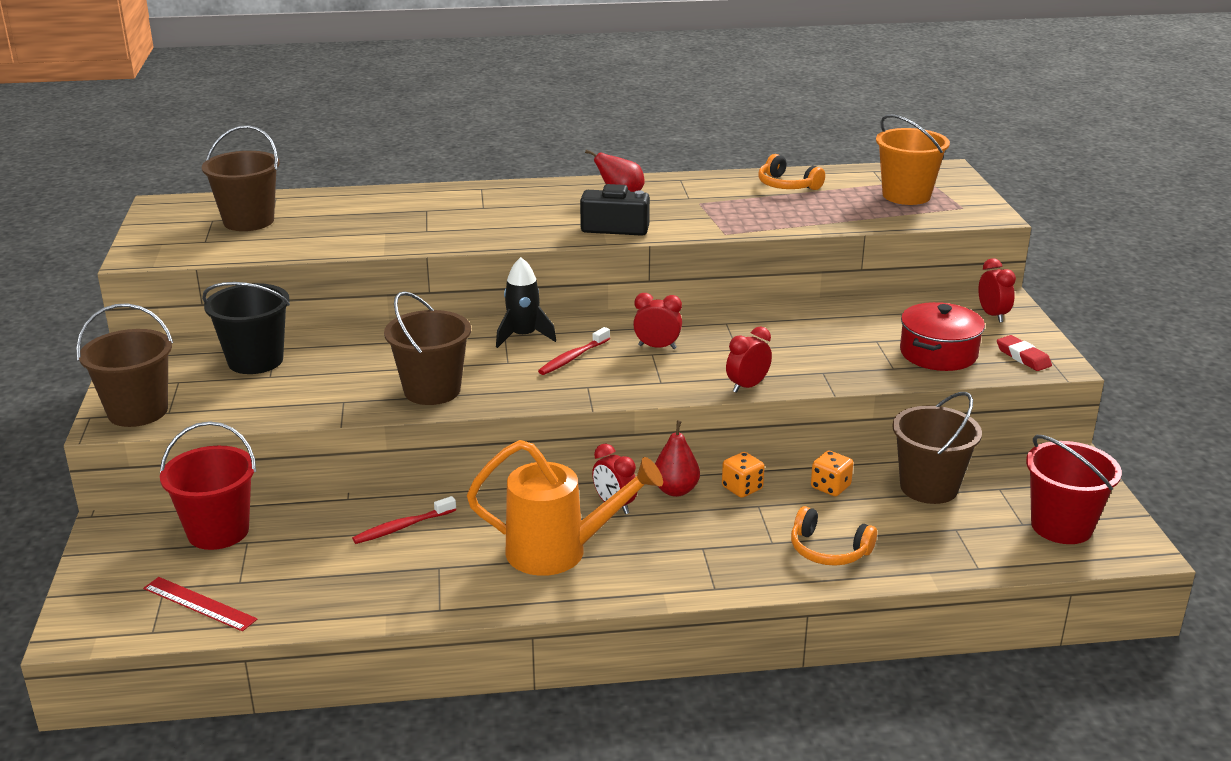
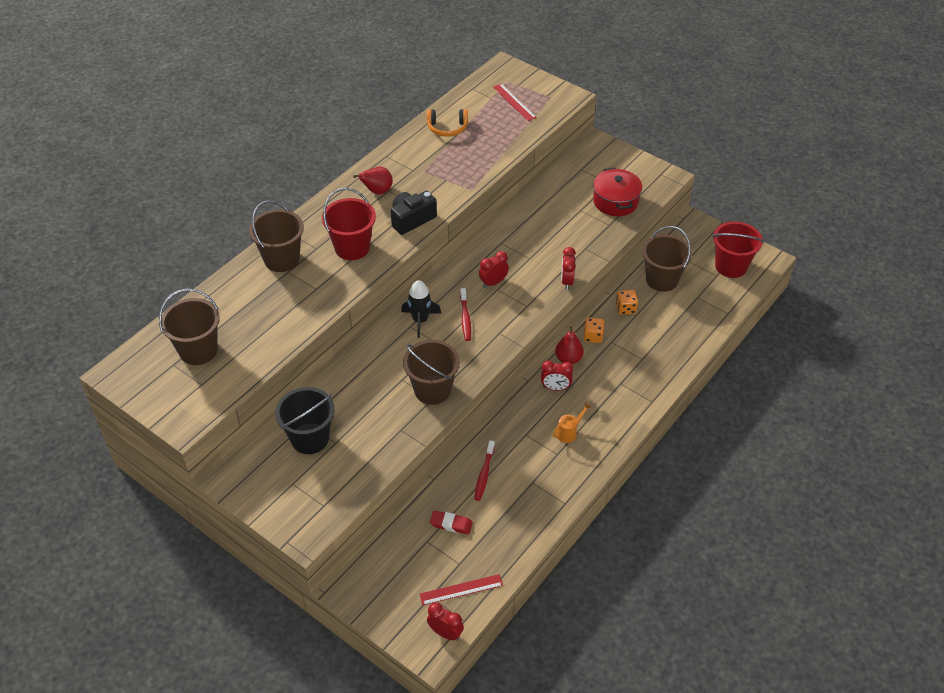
camera: 45 degrees left, 20 degrees up
brown bucket [76,303,173,427] -> brown bucket moved to [249,201,304,272]
red bucket [160,421,256,550] -> red bucket moved to [322,188,376,260]
orange watering can [467,440,663,576] -> orange watering can [553,402,591,443], size x0.44
orange headphones [791,506,877,566] -> none
orange bucket [876,114,950,205] -> red ruler [493,84,537,121]
red clock [978,258,1016,323] -> red clock moved to [427,603,464,641]
red eraser [997,335,1052,371] -> red eraser moved to [430,511,473,534]

